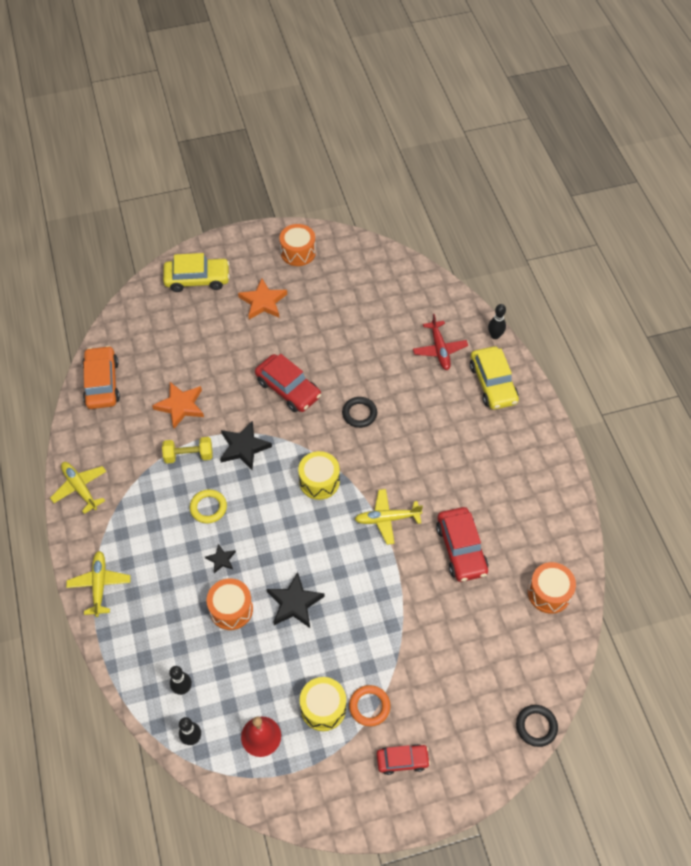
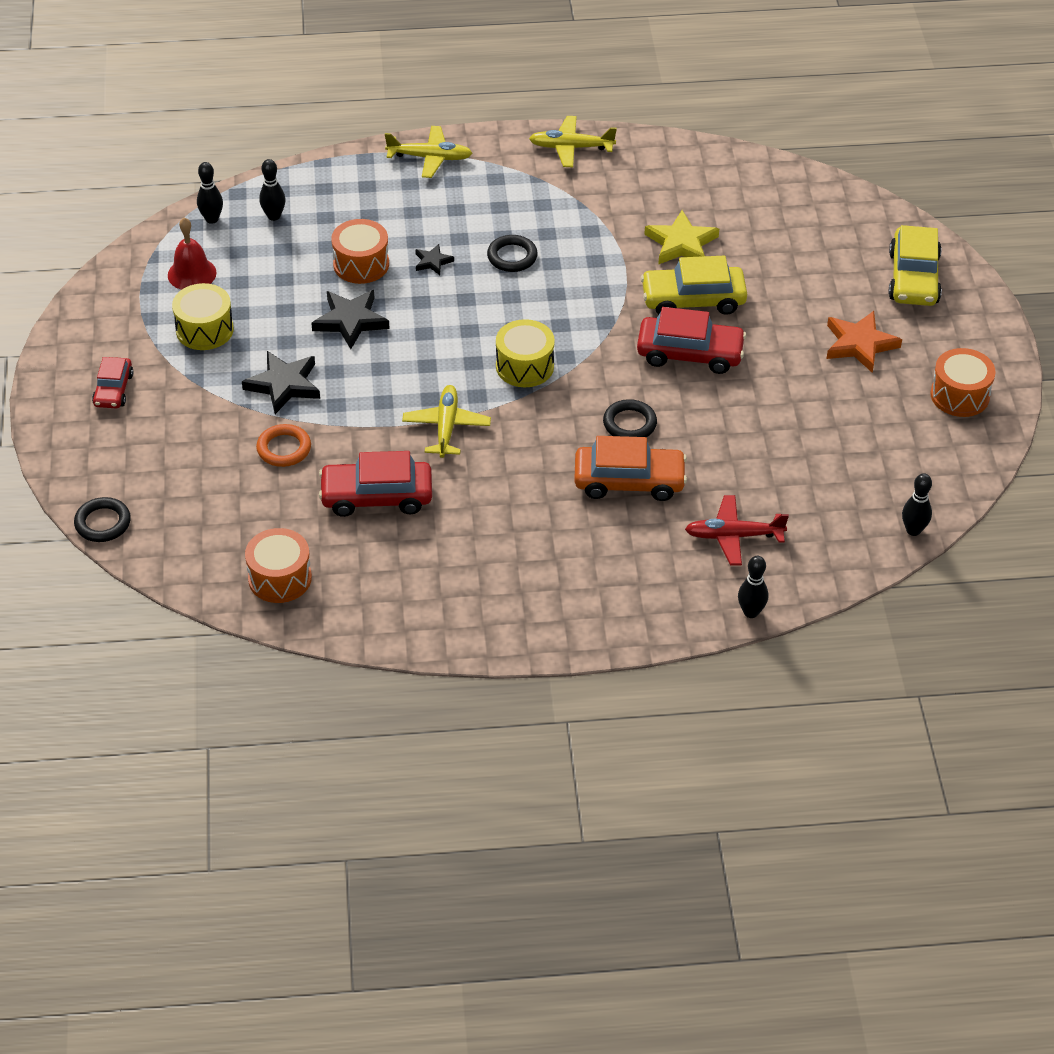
camera: 100 degrees right, 10 degrees down
yellow plane [50,462,106,514] -> yellow plane turned 150 degrees counterclockwise [529,116,617,167]
orange car [82,345,120,409] -> orange car moved to [574,436,687,501]
orange star [152,382,204,429] -> yellow star [644,210,719,265]
yellow dumbbell [162,437,213,464] -> none
yellow ring [190,489,227,523] -> black ring [487,235,538,272]
black star [220,421,272,470] -> black star moved to [242,351,320,414]
red car [255,354,321,412] -> red car turned 135 degrees counterclockwise [637,307,746,374]
orange ring [349,685,390,726] -> orange ring moved to [256,424,311,467]
yellow car [470,346,519,410] -> yellow car moved to [641,256,747,315]
none -> black bowling pin [902,473,932,536]

